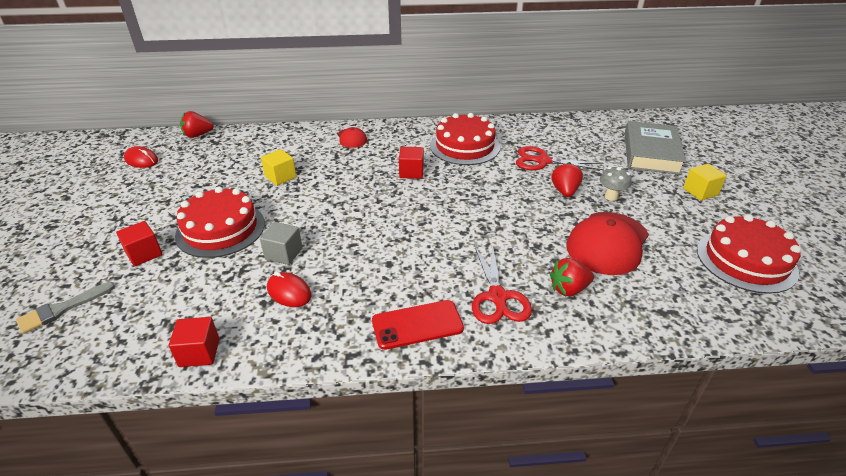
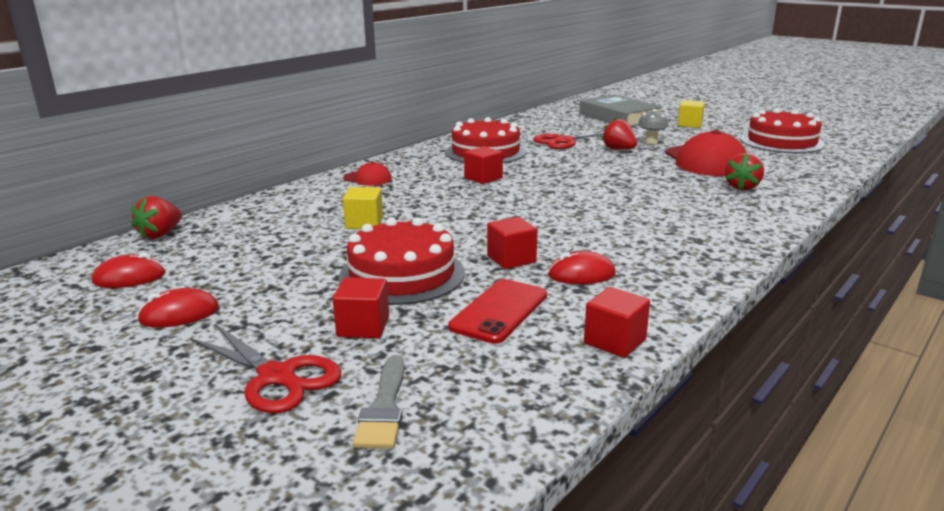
camera: 45 degrees left, 15 degrees down
grey cube [260,222,303,265] -> red cube [487,217,537,269]
red phone [372,300,464,350] -> red phone moved to [448,279,547,344]
red scissors [472,244,532,324] -> red scissors moved to [190,325,341,413]
none -> red mouse [137,288,219,328]

